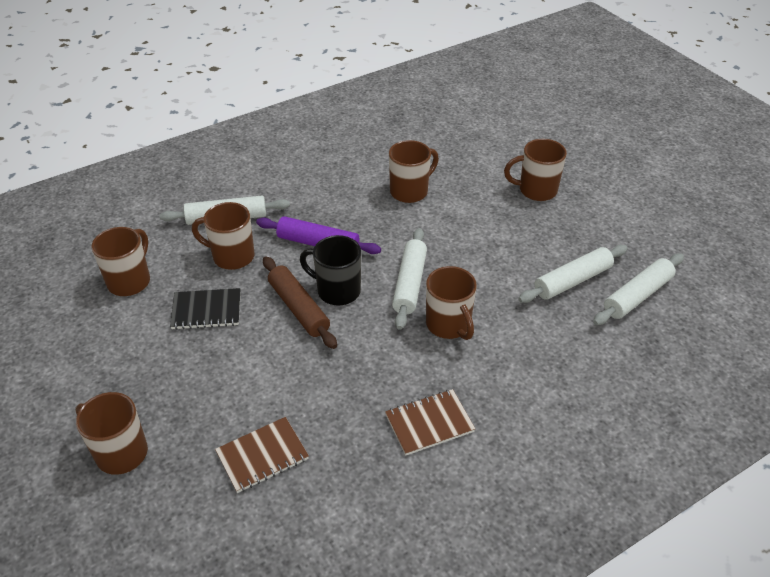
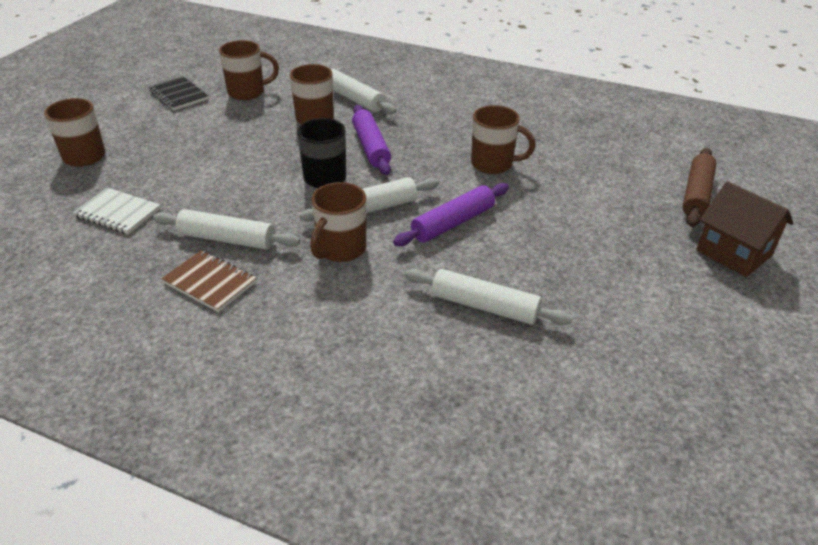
camera: 55 degrees right, 5 degrees down
black notebook [170,288,241,330] -> black notebook moved to [149,76,208,111]
brown notebook [215,417,309,493] -> white notebook [73,187,161,234]
brown rolling pin [263,257,337,349] -> brown rolling pin moved to [683,148,717,227]
brown mug [504,139,567,201] -> none
white rolling pin [593,253,684,325] -> white rolling pin moved to [153,209,300,250]
none -> purple rolling pin [393,183,509,246]
none -> brown house [696,181,793,277]

